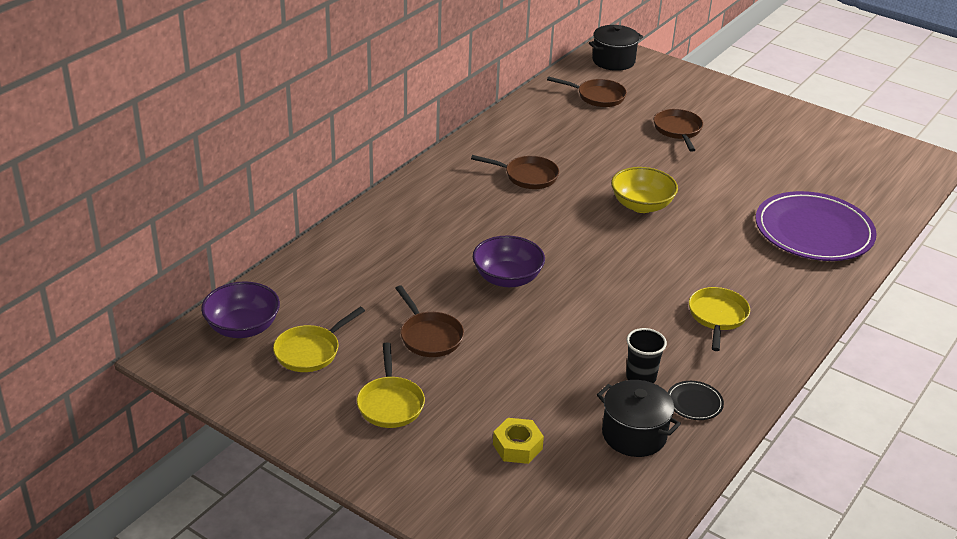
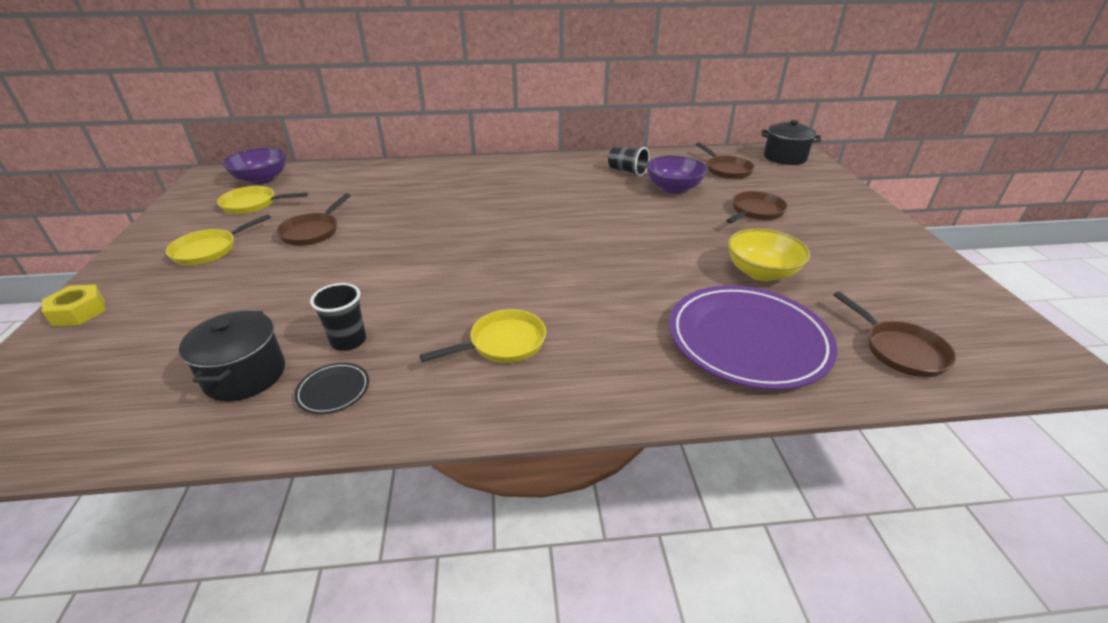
camera: 50 degrees right, 0 degrees up
brown pan [471,155,559,189] -> brown pan moved to [834,291,956,377]
purple bowl [473,236,545,287] -> purple bowl moved to [646,155,708,193]
yellow nut [493,418,544,464] -> yellow nut moved to [42,285,106,326]
yellow bowl [611,167,678,213] -> yellow bowl moved to [728,229,810,281]
none -> black cup [608,146,650,176]

